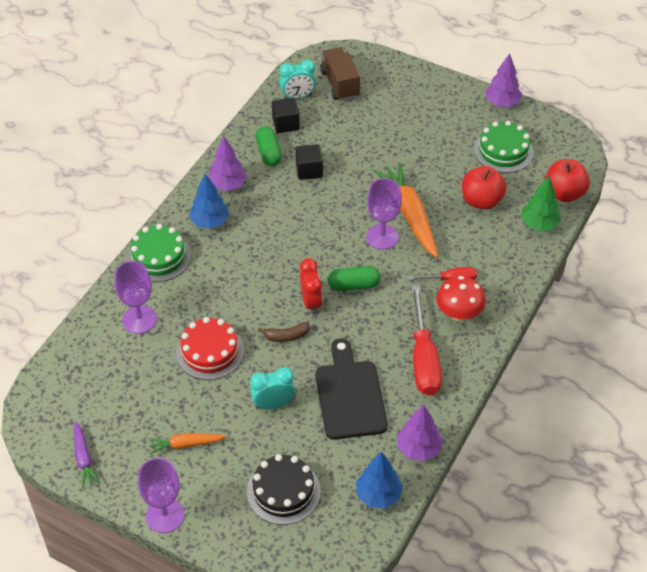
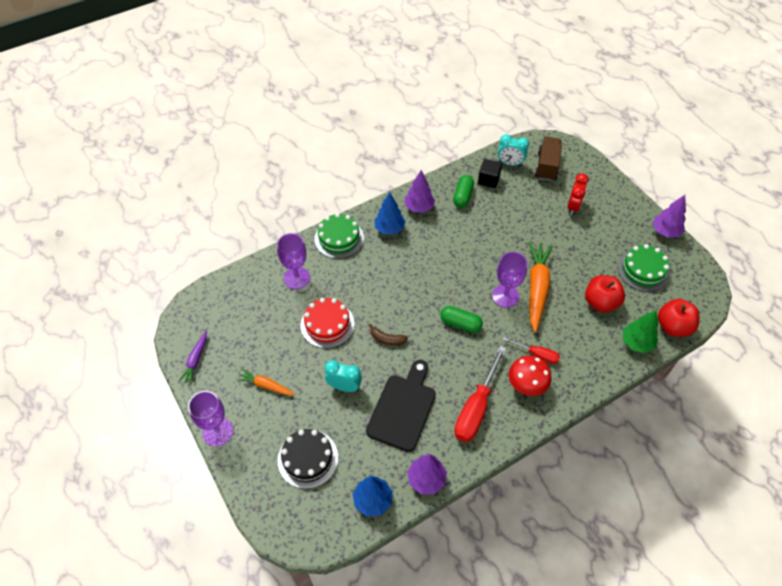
camera: 30 degrees right, 5 degrees up
black cube [295,144,323,180] -> none
red clock [300,258,322,315] -> red clock moved to [567,173,589,215]

